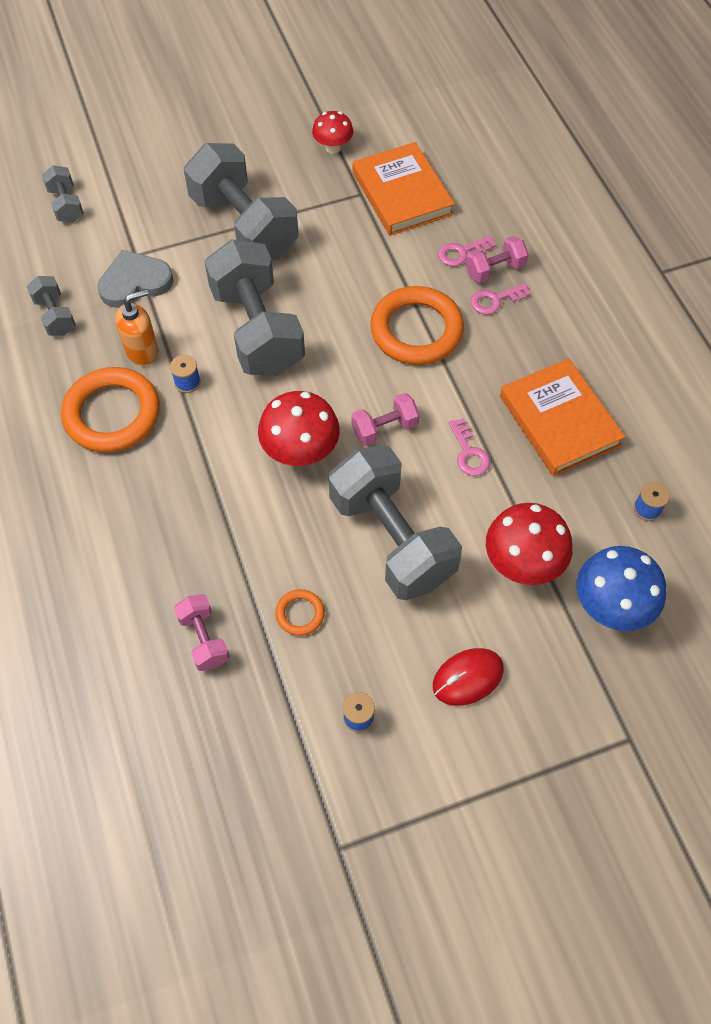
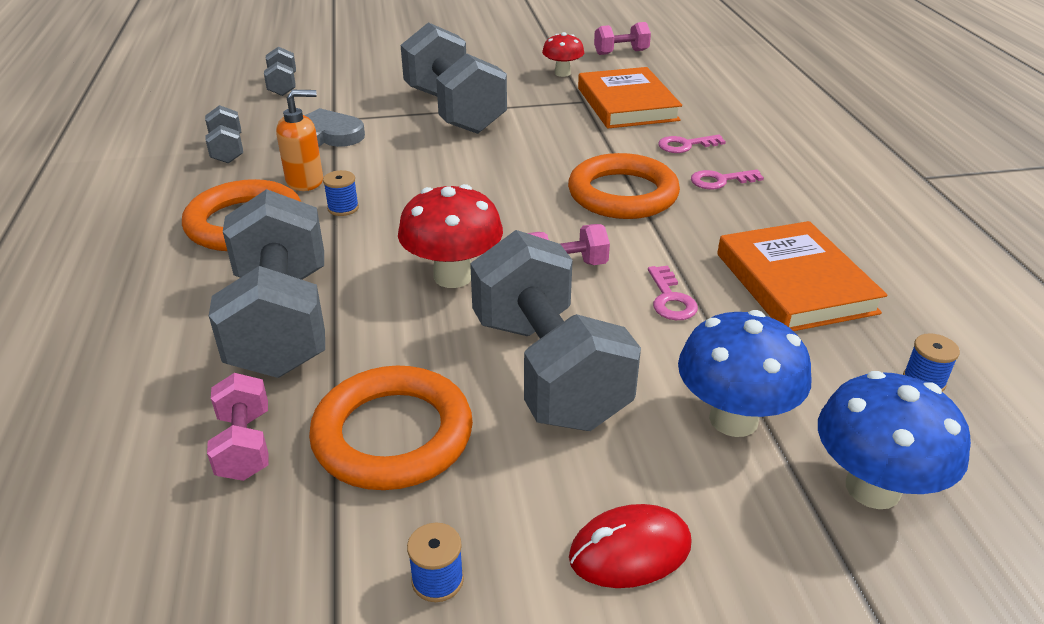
camera: 10 degrees right, 25 degrees down
grey dumbbell [204,239,305,376] -> grey dumbbell moved to [209,189,325,378]
orange ring [275,589,325,636] -> orange ring [309,366,473,490], size x2.20
pink dumbbell [465,236,529,283] -> pink dumbbell moved to [594,22,651,55]
red mushroom [486,503,573,585] -> blue mushroom [678,310,812,437]

